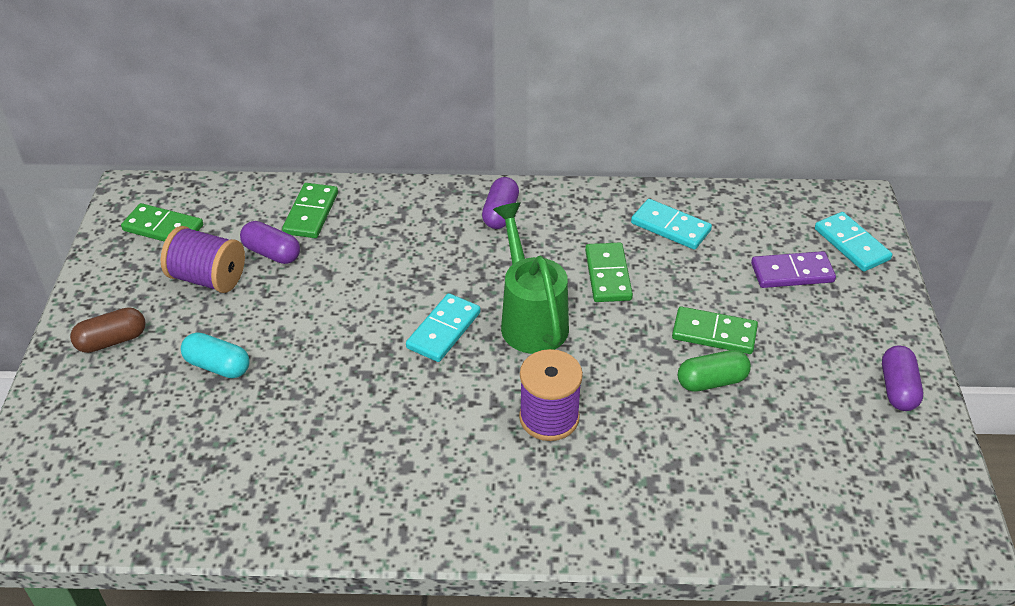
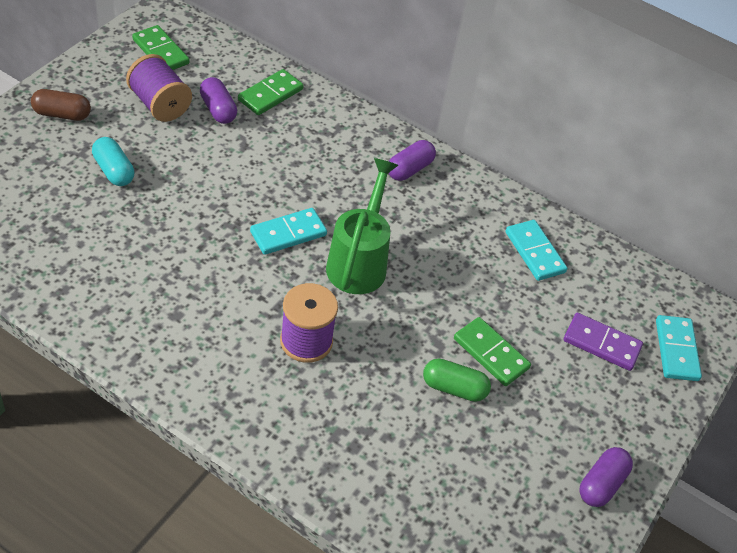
camera: 25 degrees right, 5 degrees up
green domino [585,243,633,302] -> none

